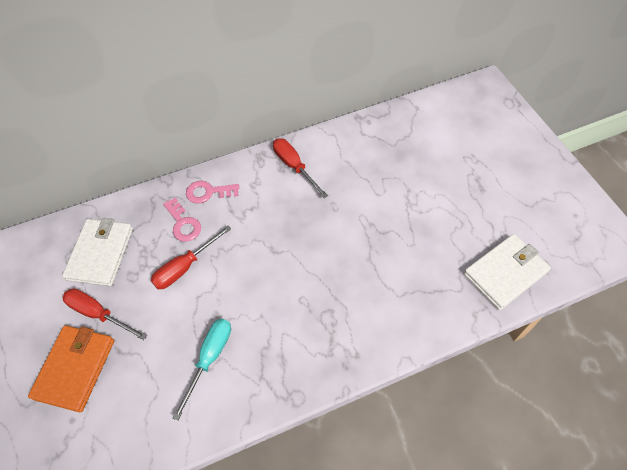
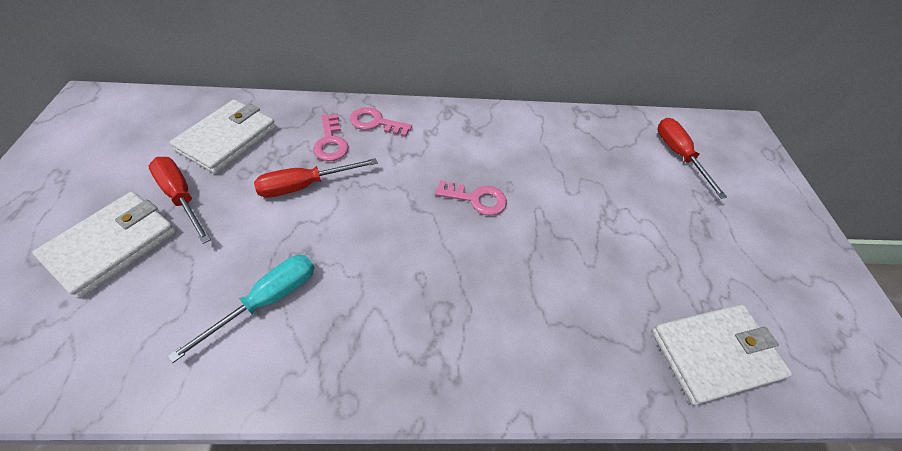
camera: 15 degrees right, 5 degrees down
orange wallet [28,325,114,412] -> white wallet [32,192,177,299]
red screwdriver [273,138,328,198] -> red screwdriver moved to [657,118,727,199]
none -> pink key [435,180,507,216]

